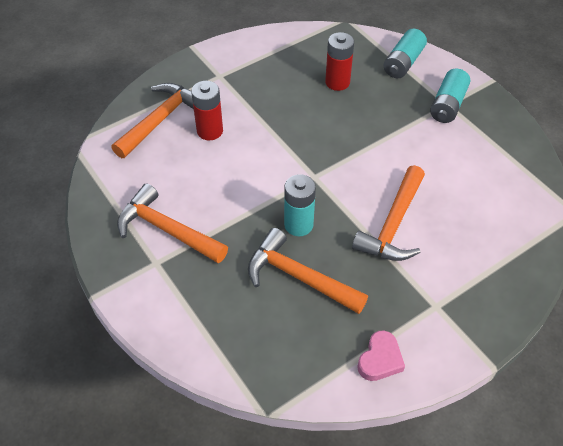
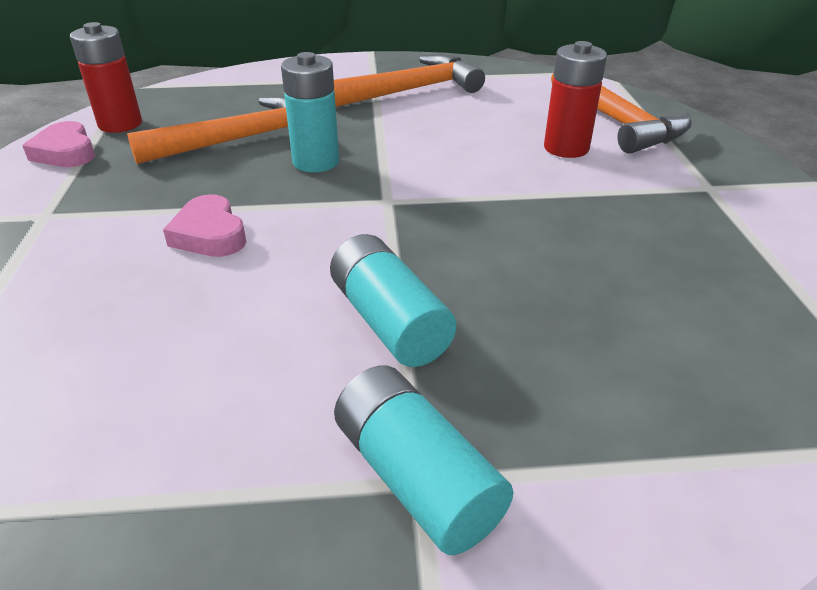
camera: 120 degrees right, 15 degrees down
red battery [325,32,354,91] -> red battery moved to [70,22,142,133]
orange hammer [352,165,425,261] -> pink heart [163,194,246,257]
turquoise battery [383,28,427,78] -> turquoise battery moved to [330,234,457,367]

